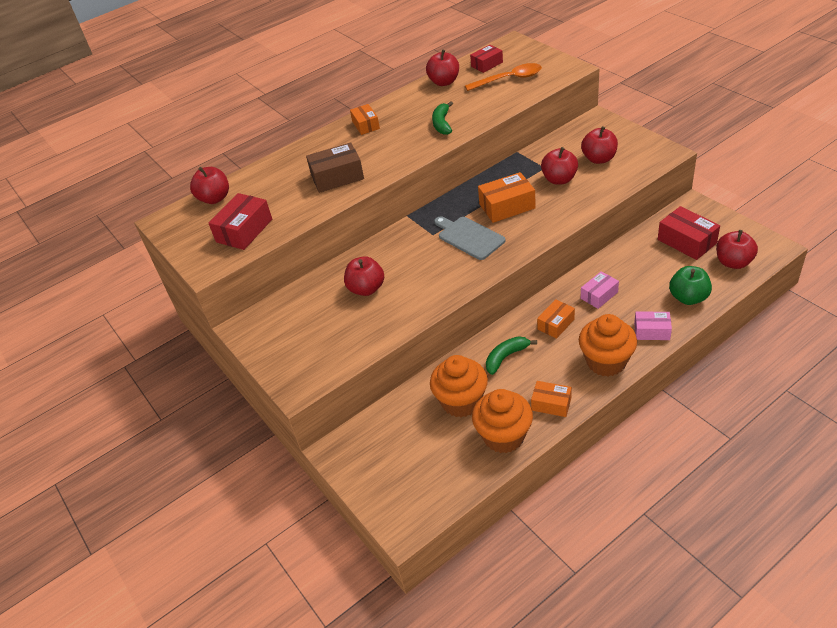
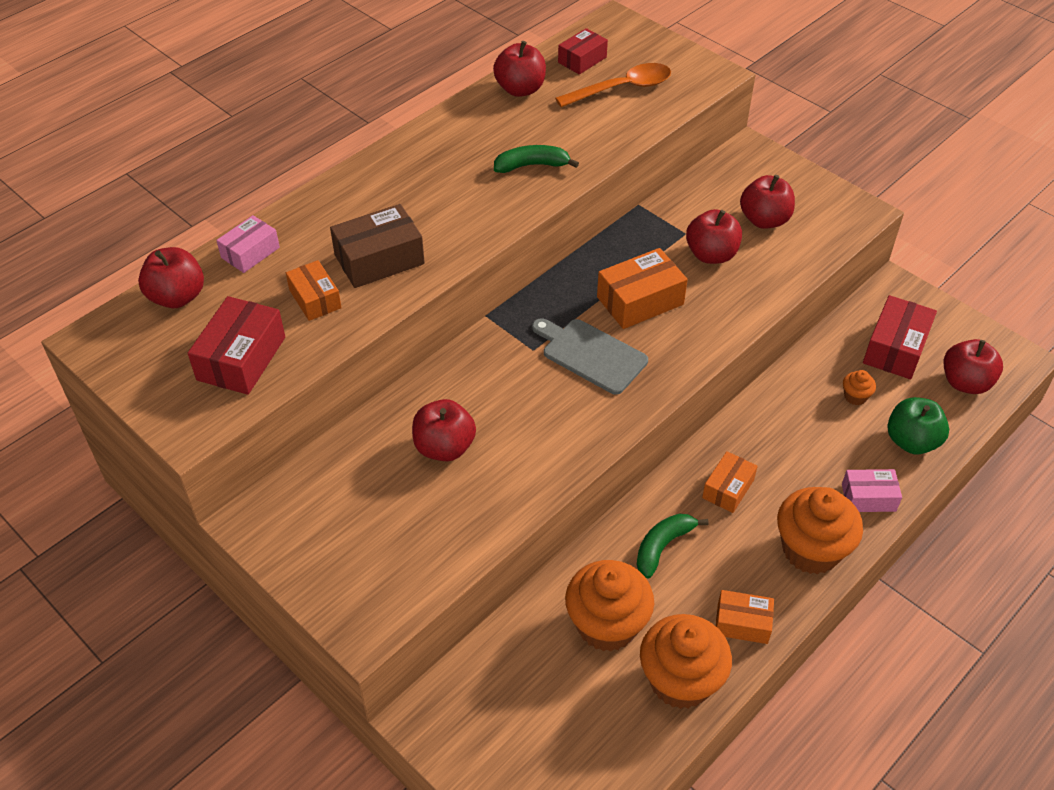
camera: 15 degrees left, 5 degrees up
orange box [350,104,380,135] -> orange box moved to [286,260,342,321]
green banana [432,101,453,135] -> green banana turned 90 degrees clockwise [494,145,579,173]
pink box [581,271,619,309] -> pink box moved to [216,215,280,273]
red box [658,206,720,260] -> red box turned 75 degrees clockwise [863,295,937,379]
none -> orange cupcake [843,370,876,405]

